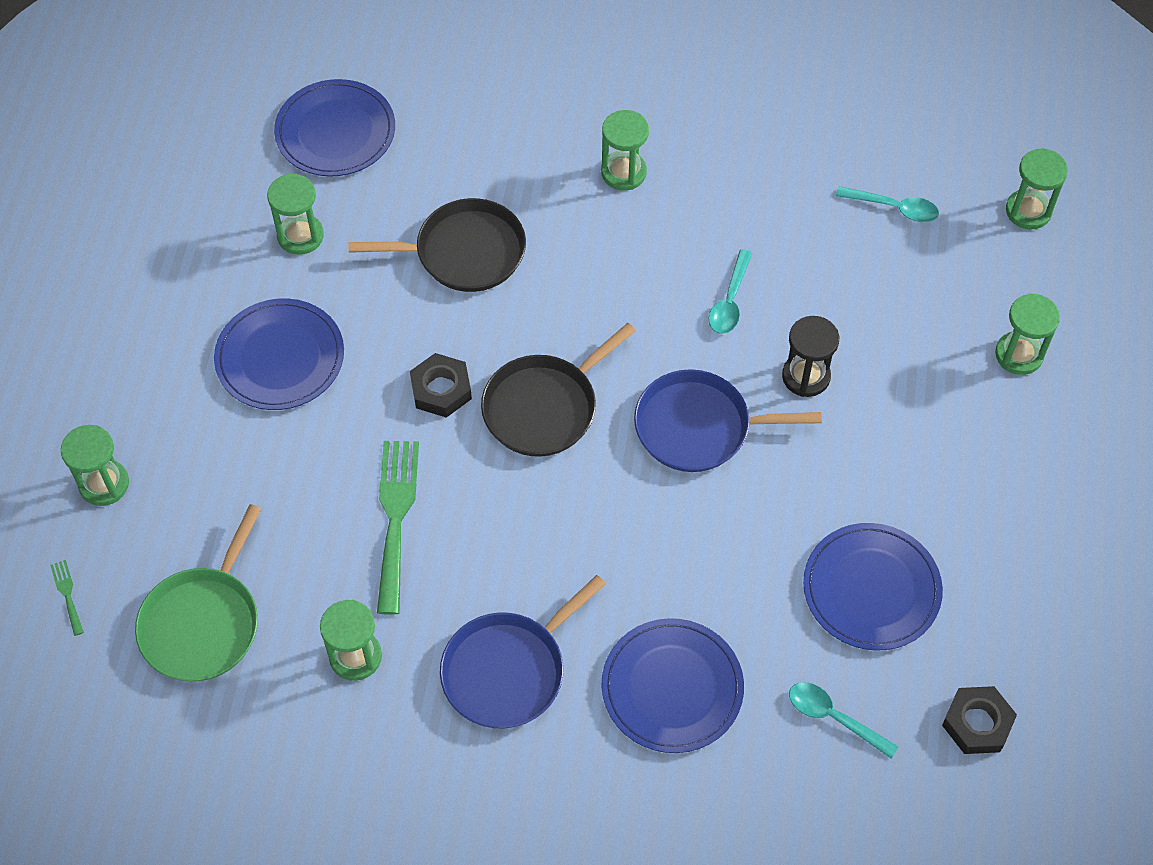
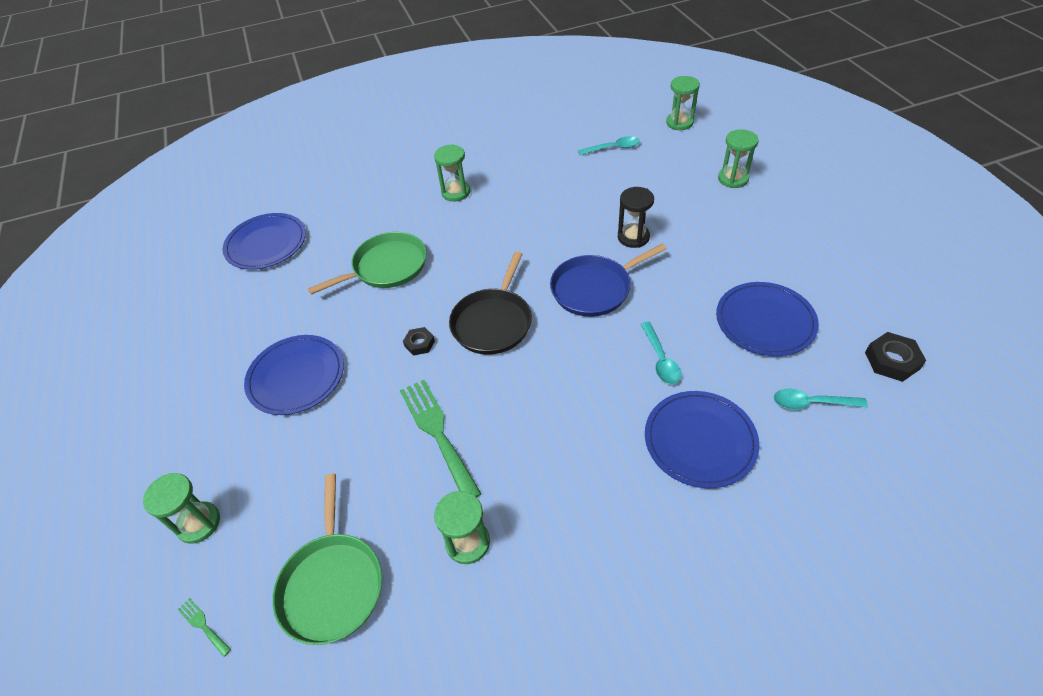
camera: 25 degrees left, 10 degrees down
green hourglass [267,173,324,255] -> none
black pan [348,198,526,292] -> green pan [308,232,427,295]
black nut [410,353,472,418] -> black nut [403,327,435,356], size x0.65
blue pan [440,575,606,728] -> none
turquoise spoon [709,249,752,334] -> turquoise spoon moved to [641,322,681,384]

